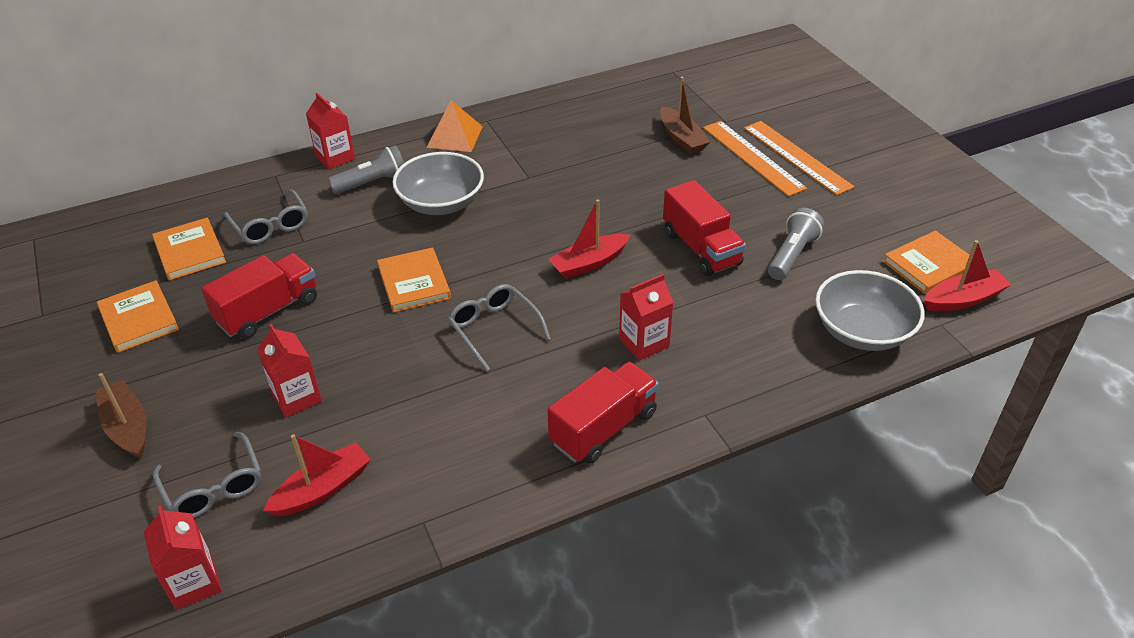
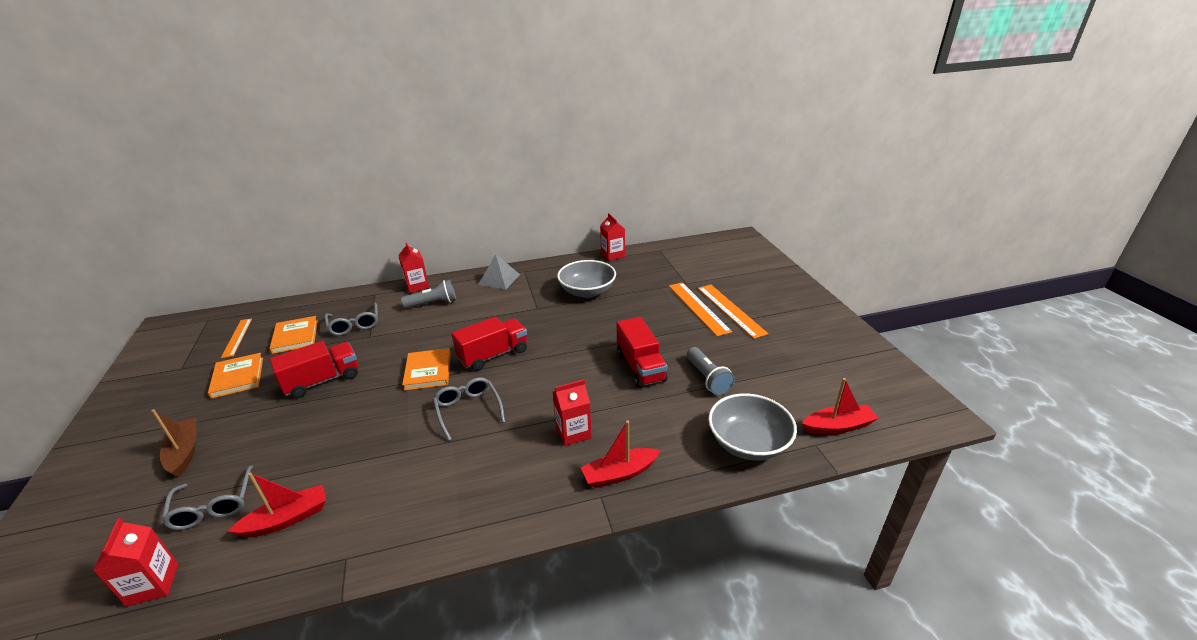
camera: 10 degrees right, 10 degrees down
red carton [257,324,322,417] -> red carton moved to [600,213,625,261]
grey bowl [392,152,484,215] -> grey bowl moved to [557,260,616,298]
orange pyramid [427,100,483,152] -> grey pyramid [478,254,520,290]
red truck [547,362,659,464] -> red truck moved to [451,317,527,371]
red boat [548,200,630,279] -> red boat moved to [580,421,660,488]
brown boat [660,77,710,154] -> none
grey flashlight [768,208,824,280] -> grey flashlight turned 120 degrees clockwise [687,347,735,395]
orange book [883,230,970,294] -> none
none -> orange ruler [221,319,252,358]

